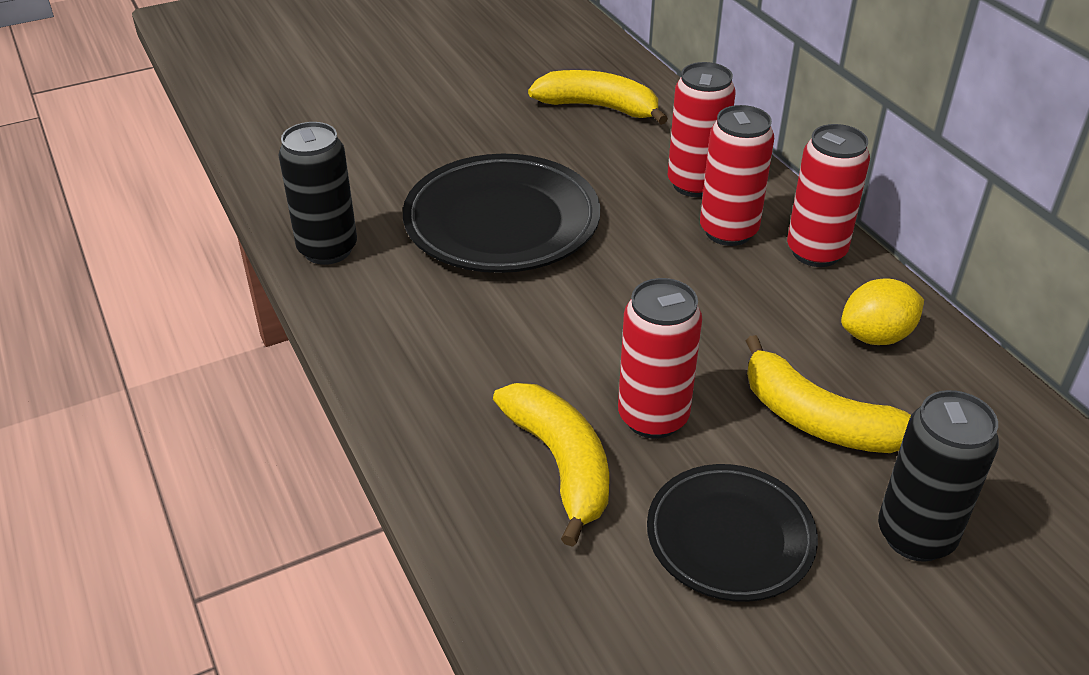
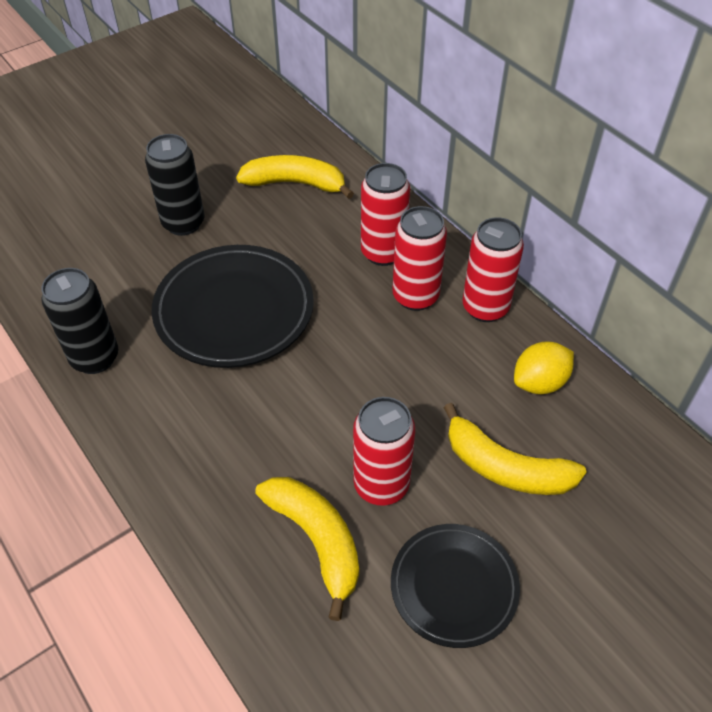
camera: 10 degrees left, 10 degrees up
black can [878,390,999,562] -> black can moved to [145,134,204,236]

